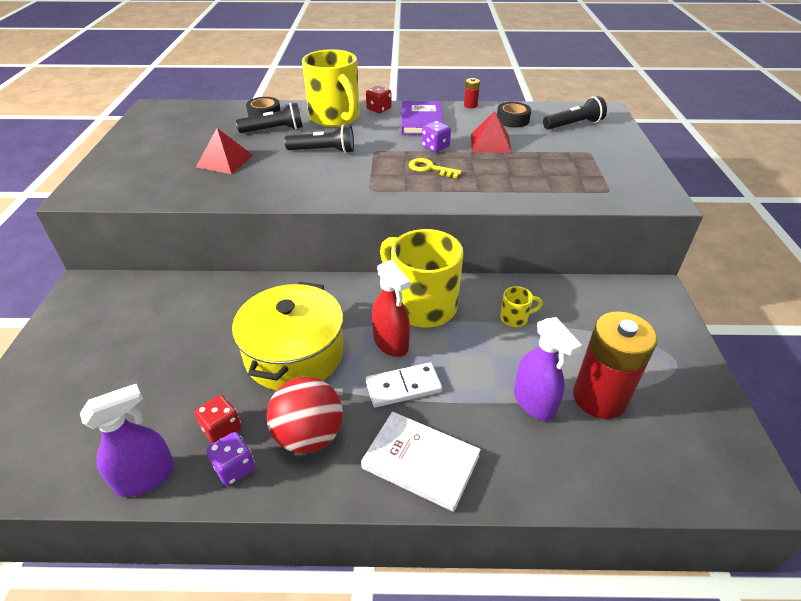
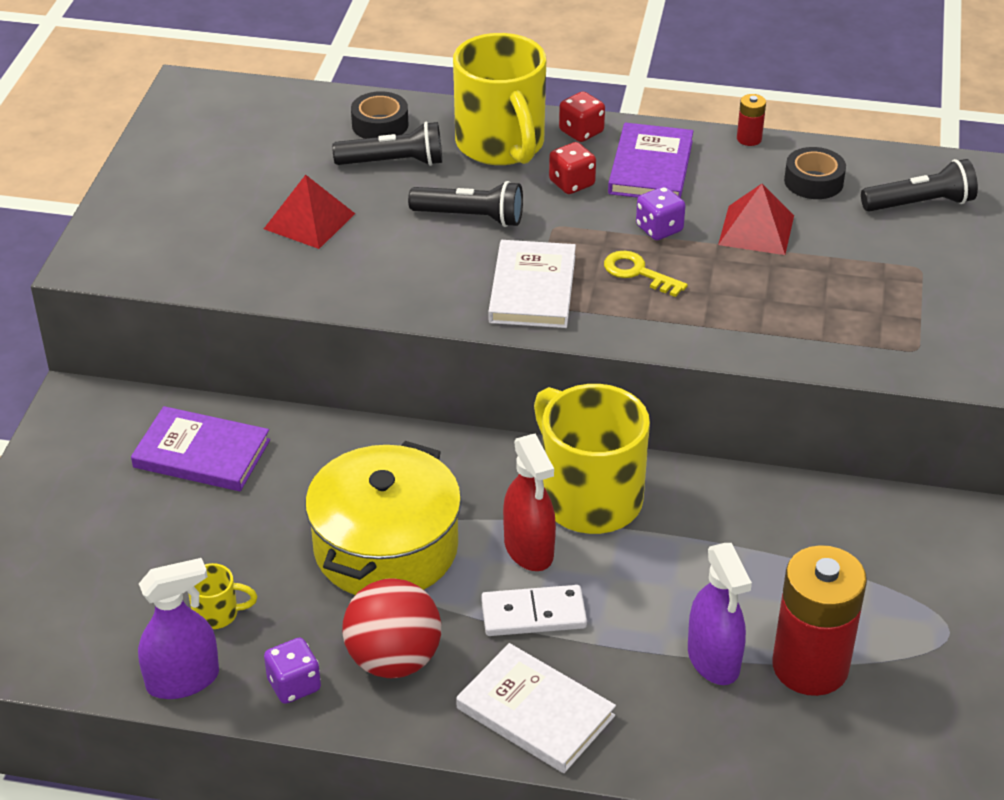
camera: 10 degrees right, 0 degrees up
red dice [194,395,242,444] -> red dice moved to [549,142,596,194]
yellow mug [500,286,543,327] -> yellow mug moved to [188,563,257,629]
none -> purple book [131,406,270,491]
none -> white book [488,240,576,328]

